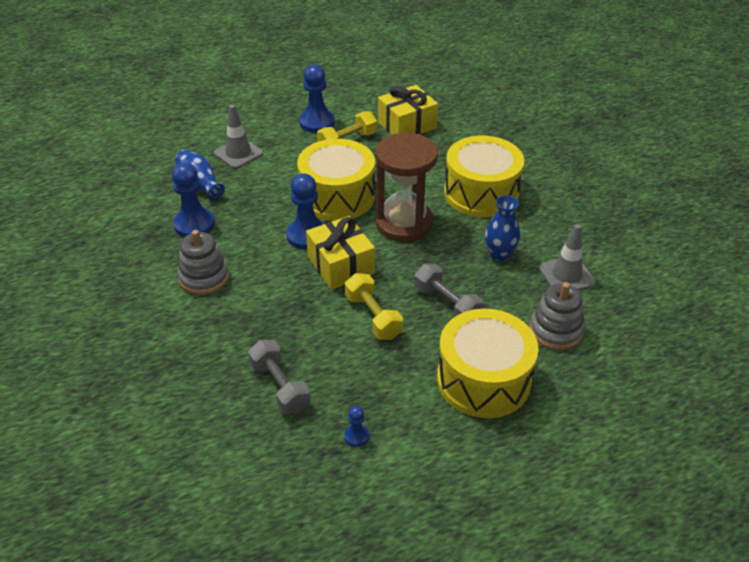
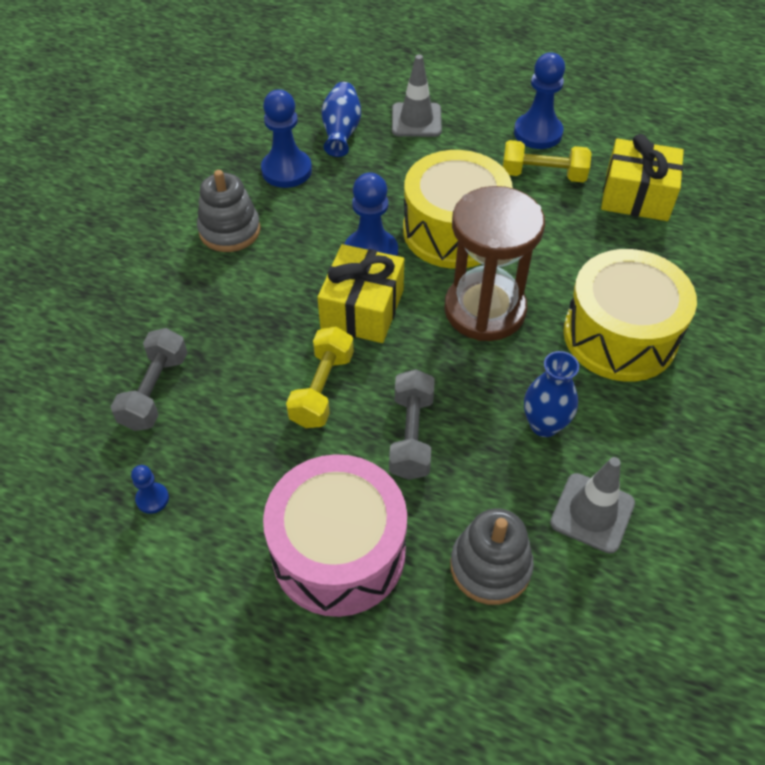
camera: 45 degrees right, 10 degrees up
yellow drum [437,309,538,418] -> pink drum [263,454,407,617]

